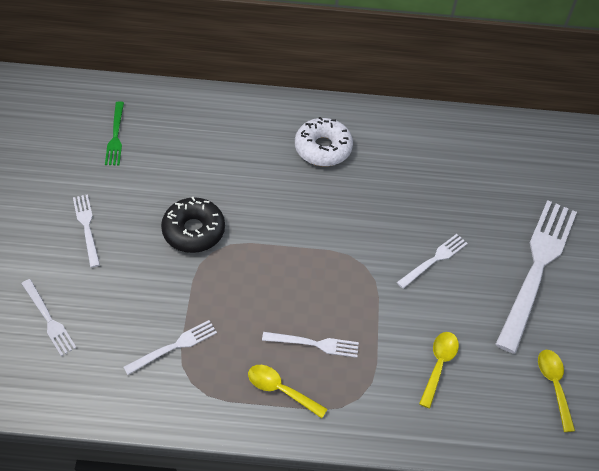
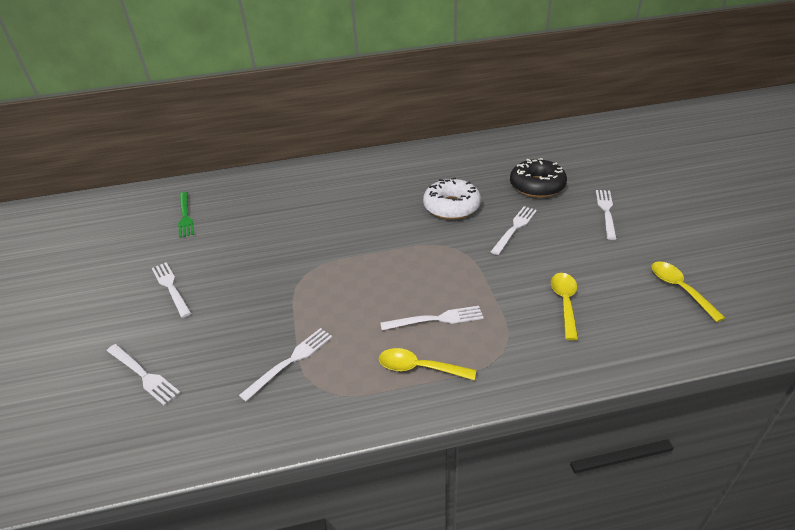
camera: 10 degrees left, 15 degrees down
black donut [161,197,225,253] -> black donut moved to [510,158,567,198]
white donut [295,117,353,166] -> white donut moved to [423,178,481,220]
white fork [495,200,577,354] -> white fork [596,190,617,240], size x0.47

